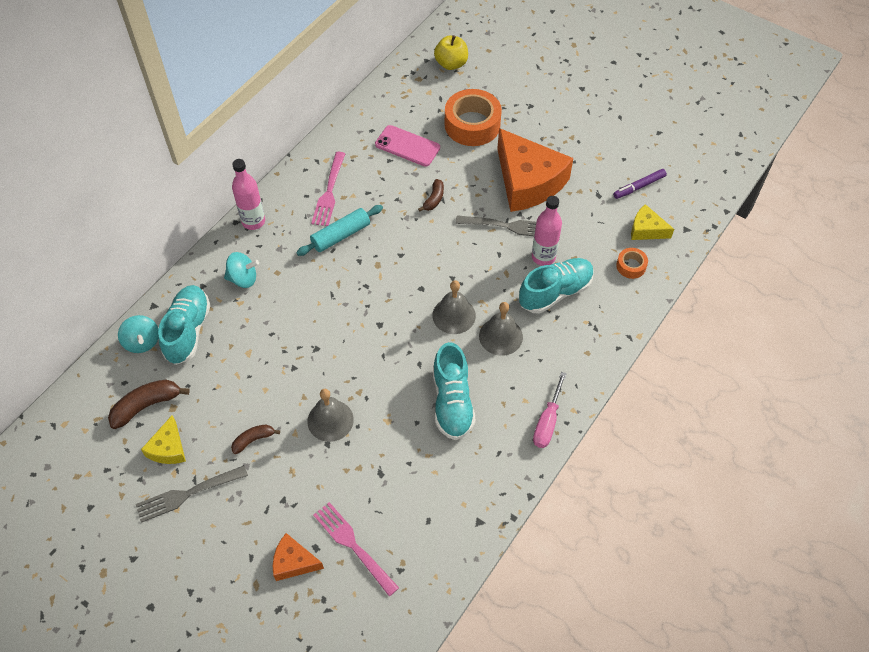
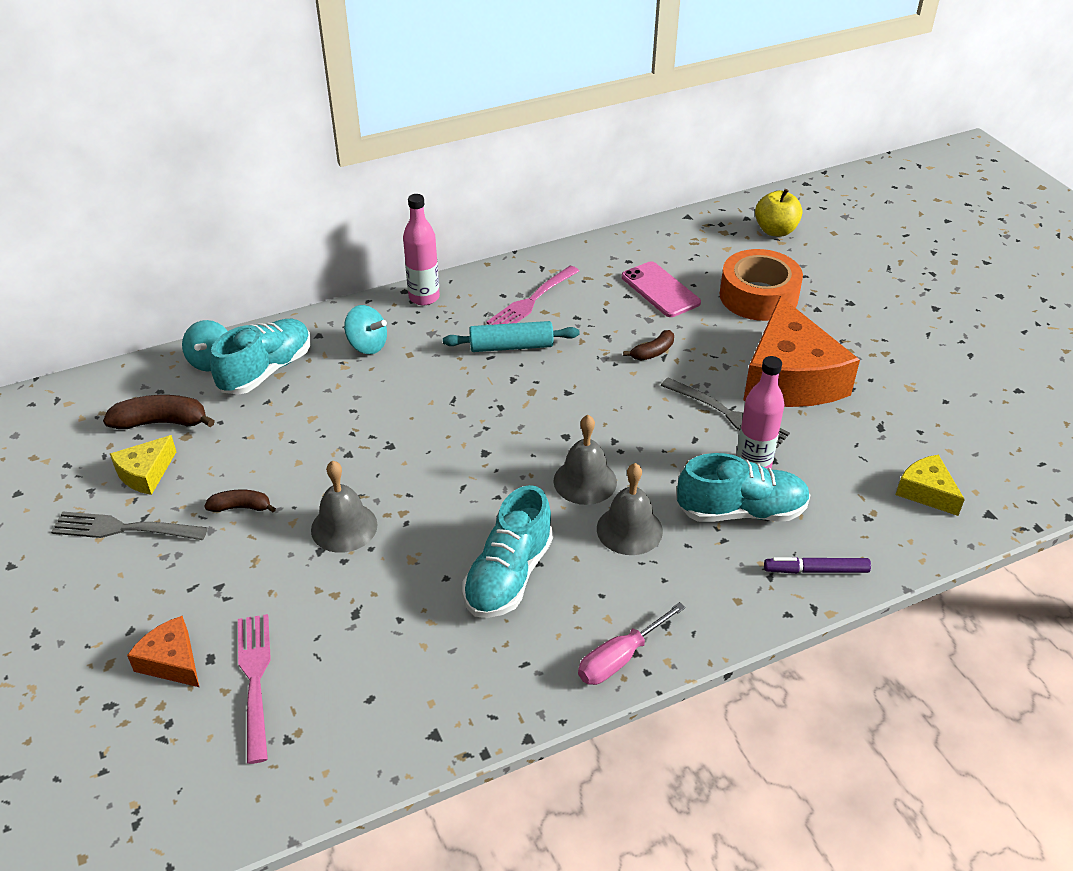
camera: 30 degrees right, 15 degrees down
purple marker [613,169,667,199] -> purple marker moved to [764,557,871,574]
orange tape [616,248,648,279] -> none

